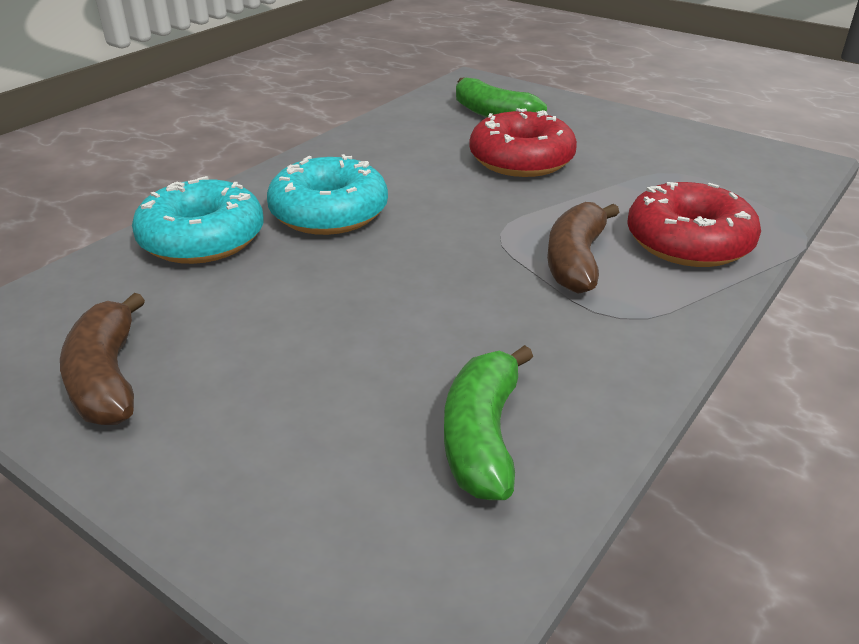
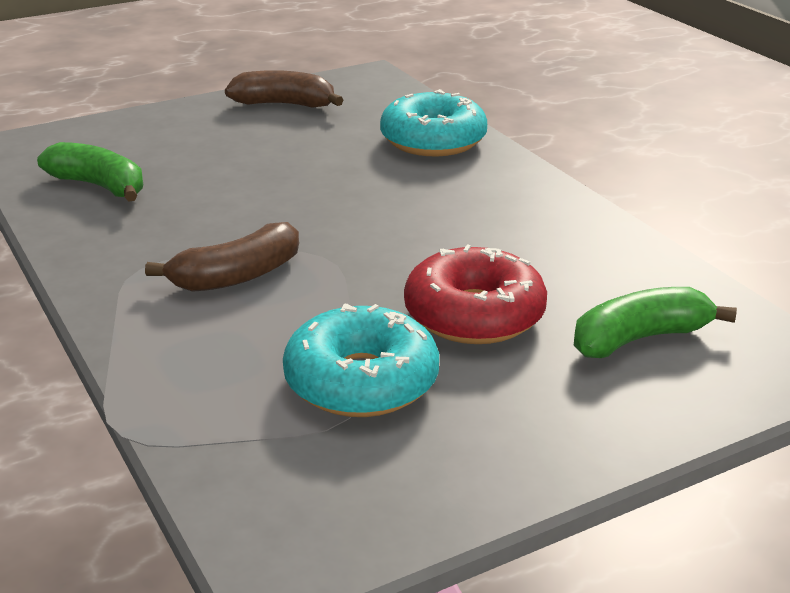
camera: 115 degrees right, 5 degrees down
turquoise donut [267,154,388,235] -> turquoise donut moved to [283,303,439,417]
brown banana [547,202,619,294] -> brown banana turned 105 degrees clockwise [145,222,299,292]
red donut [627,182,761,267] -> none

